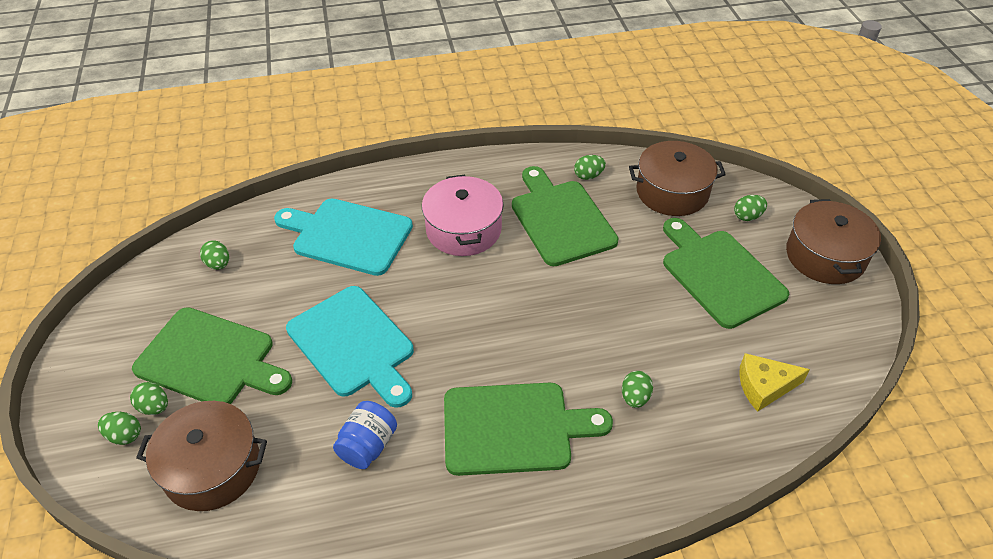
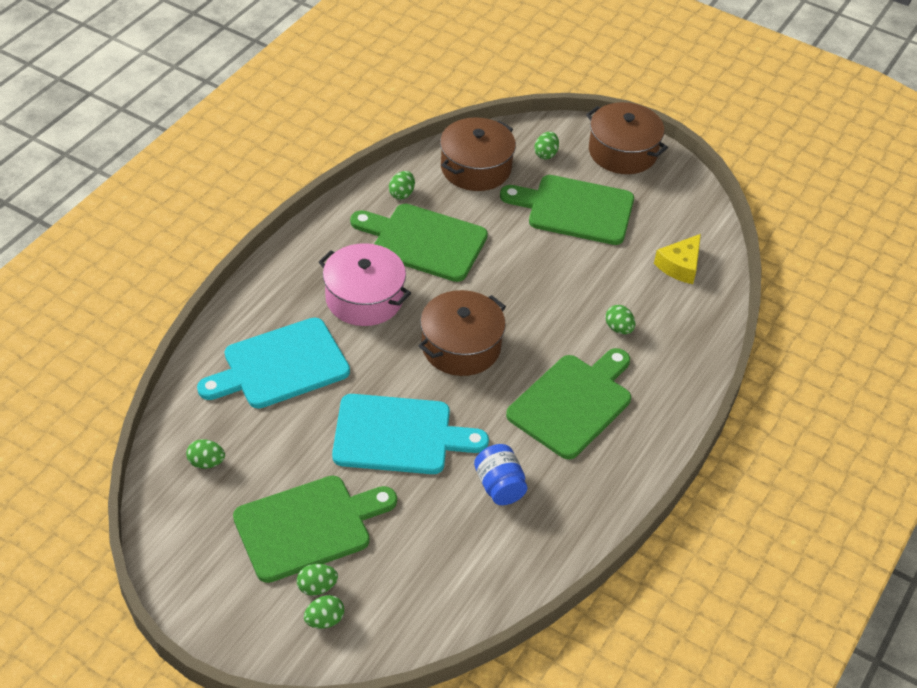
camera: 50 degrees left, 0 degrees up
brown pot [136,401,267,511] -> brown pot moved to [418,290,506,376]

